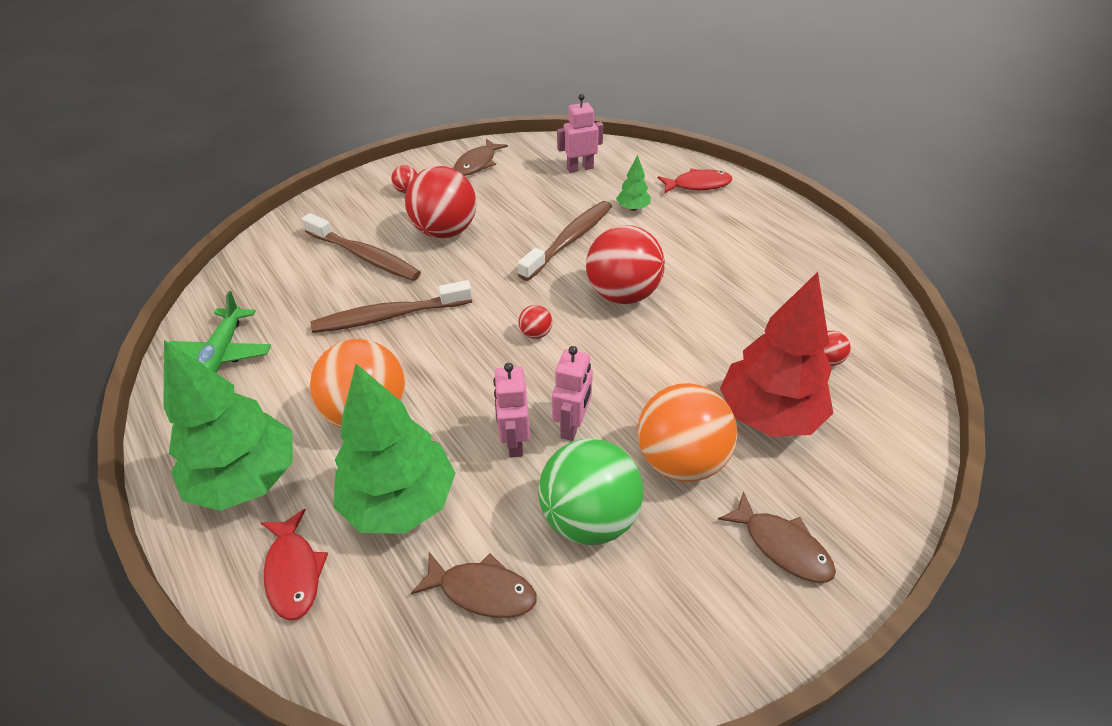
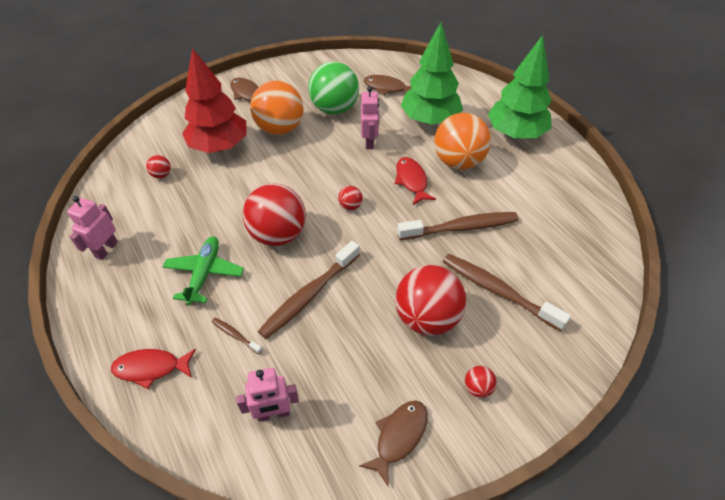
camera: 175 degrees left, 5 degrees up
green plane [169,291,271,373] -> green plane moved to [163,236,244,305]
red fish [261,509,328,620] -> red fish moved to [395,157,436,205]
pink robot [552,346,593,441] -> pink robot moved to [67,196,118,260]
green tree [616,155,651,211] -> brown toothbrush [212,318,263,354]

